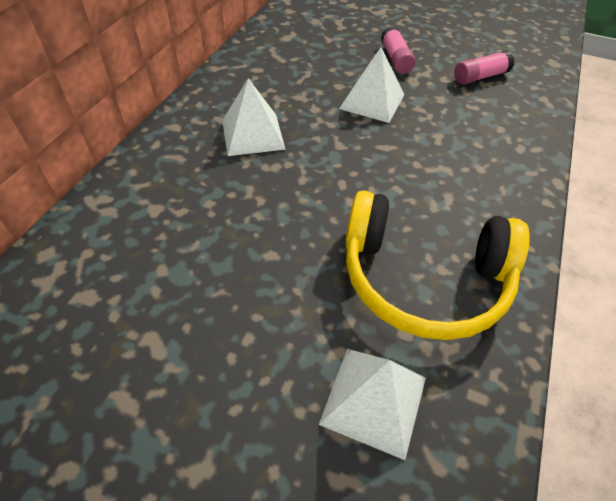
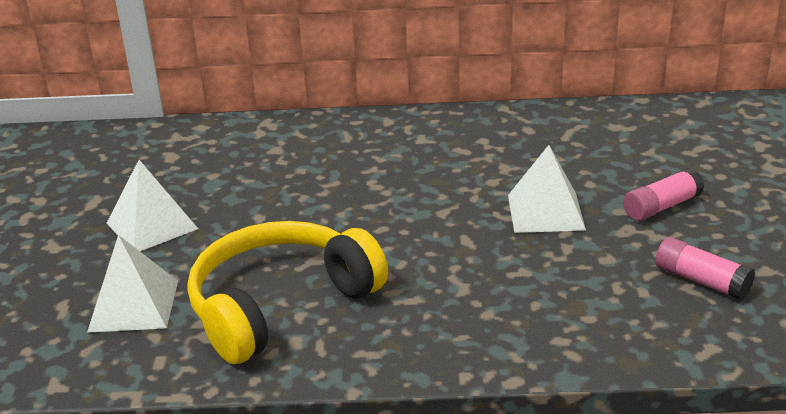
camera: 70 degrees right, 20 degrees down
white pyramid [222,78,286,156] -> white pyramid moved to [107,160,198,251]
yellow headphones [345,190,530,340] -> yellow headphones turned 60 degrees clockwise [187,221,388,364]

